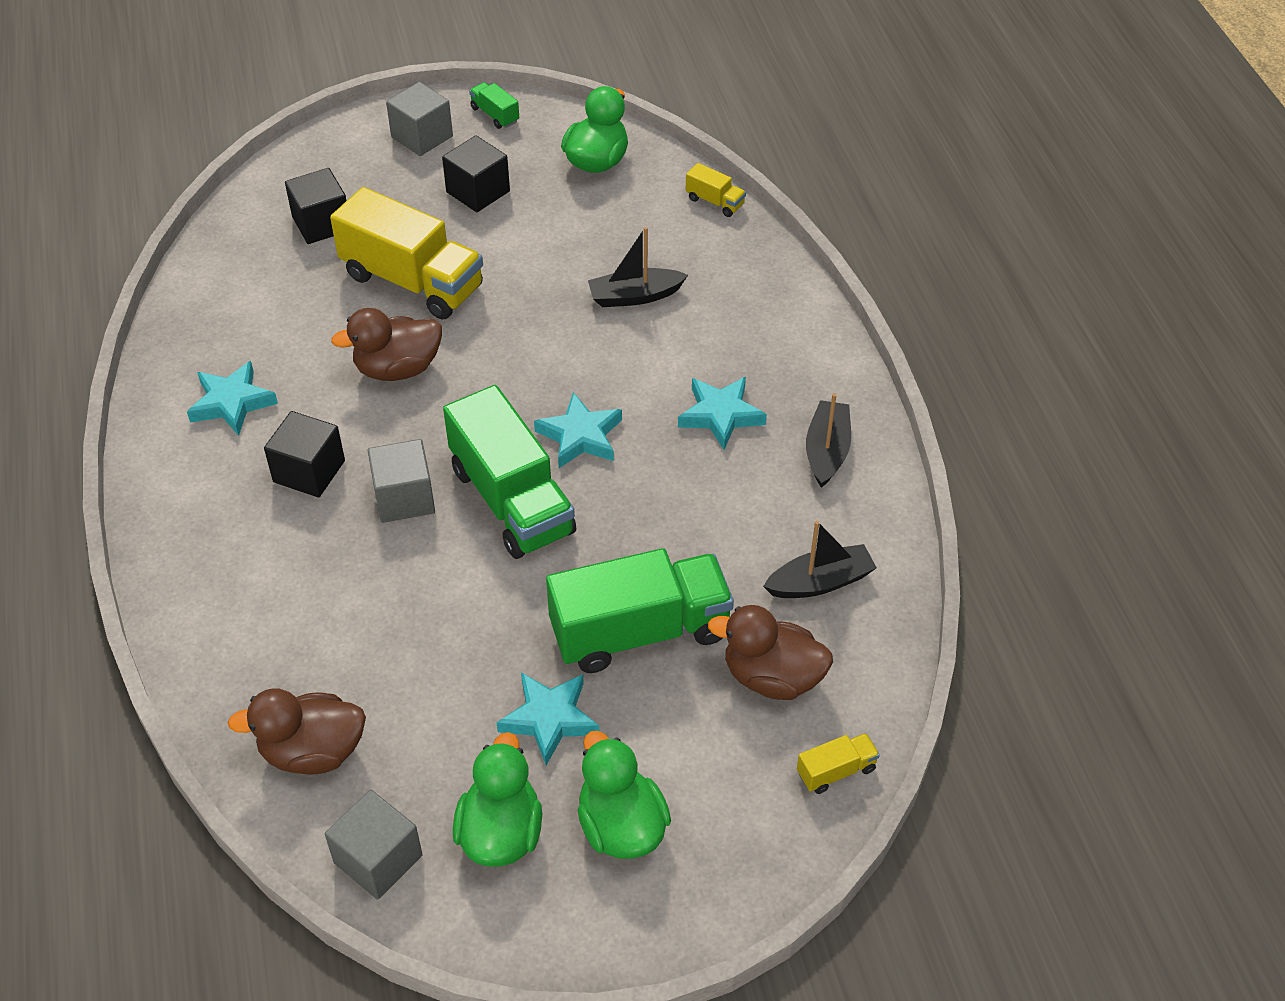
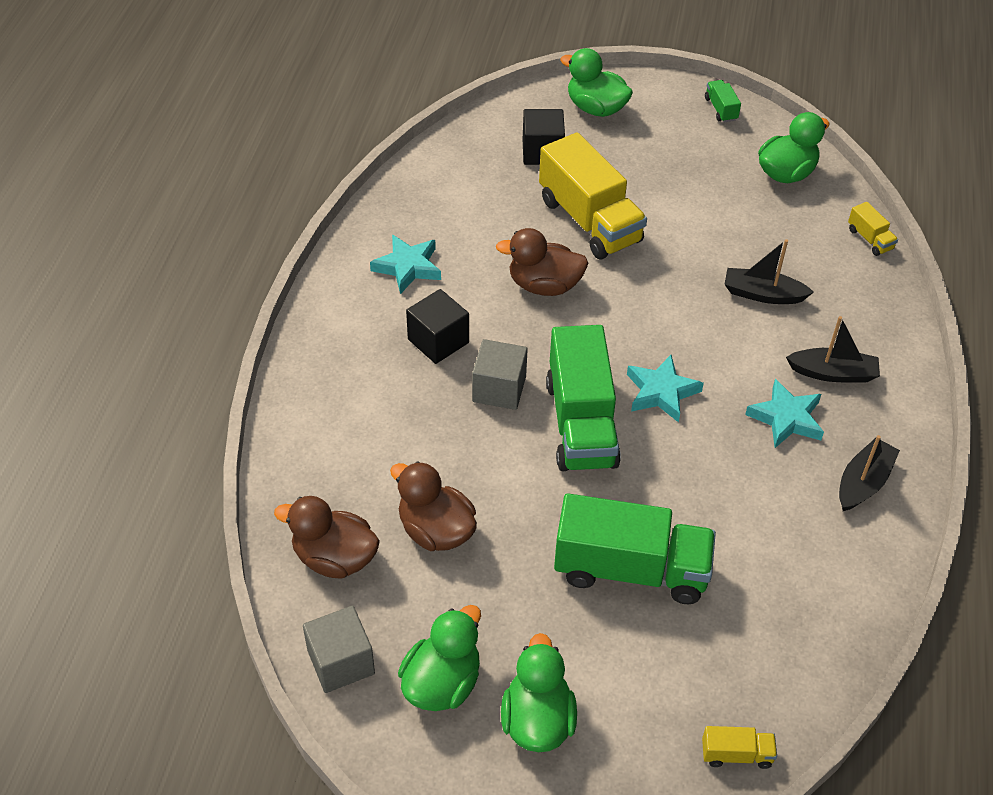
camera: 25 degrees right, 0 degrees up
grey cube [386,82,453,156] -> none
black cube [442,136,510,212] -> none
turquoise star [496,672,599,765] -> none
brown duck [708,605,833,700] -> brown duck moved to [390,461,477,551]
black boat [763,521,877,598] -> black boat moved to [786,316,880,383]
none -> green duck [560,48,633,117]

